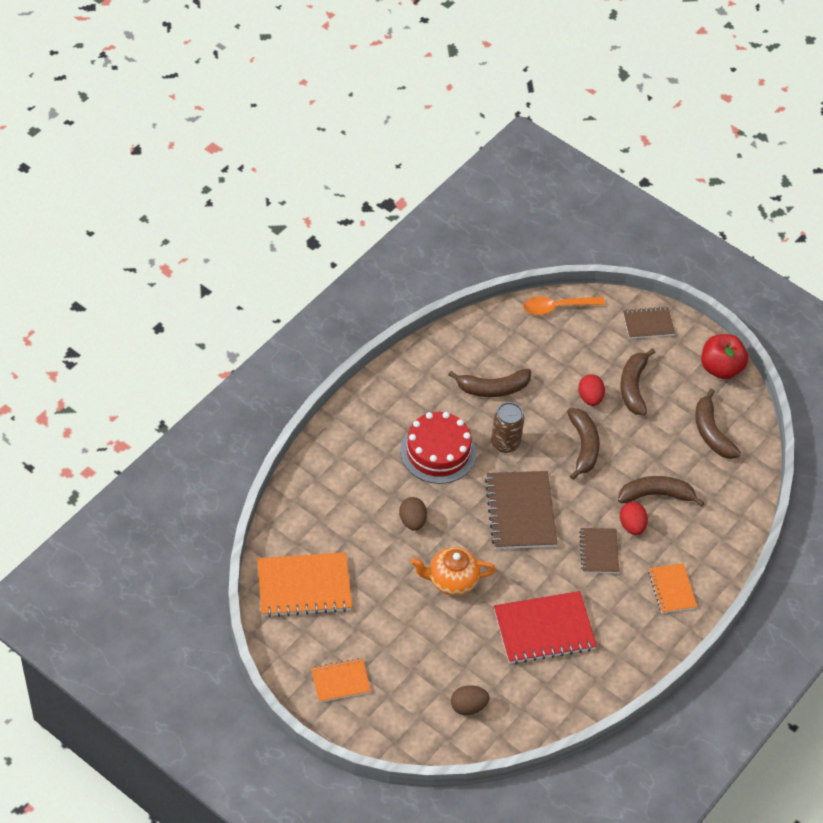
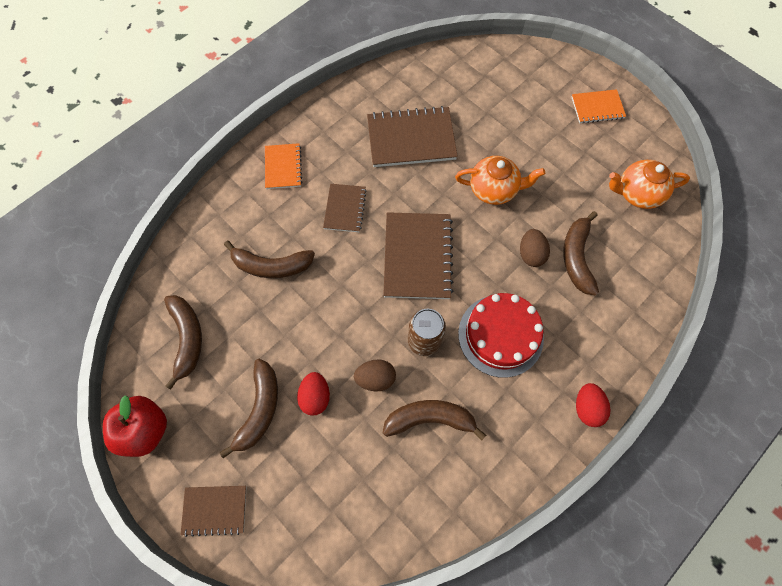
camera: 170 degrees left, 15 degrees up
orange notebook [257,552,352,617] -> orange teapot [609,160,690,209]
brown egg [451,685,490,715] -> brown egg moved to [354,360,396,391]
red notebook [494,591,597,664] -> brown notebook [367,106,458,167]
orange spoon [523,296,605,315] -> none
brown banana [567,408,600,480] -> brown banana moved to [563,211,599,296]
red egg [620,502,648,535] -> red egg moved to [576,383,611,427]

